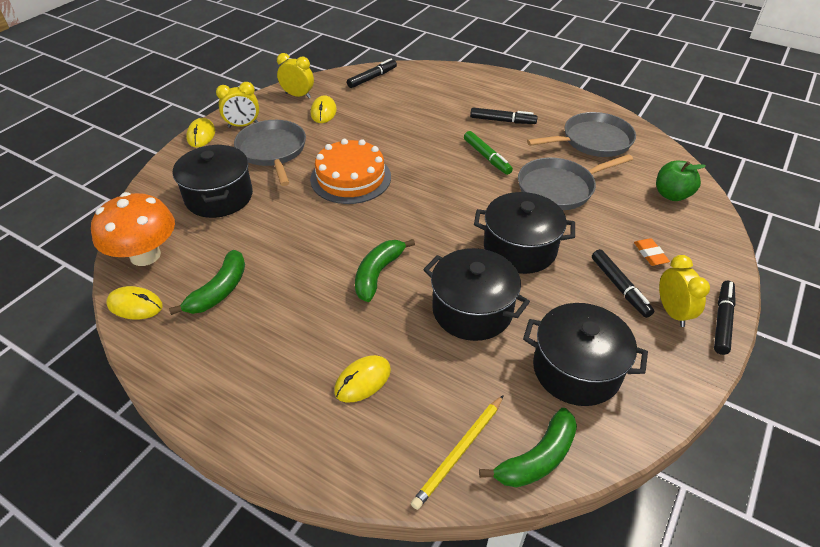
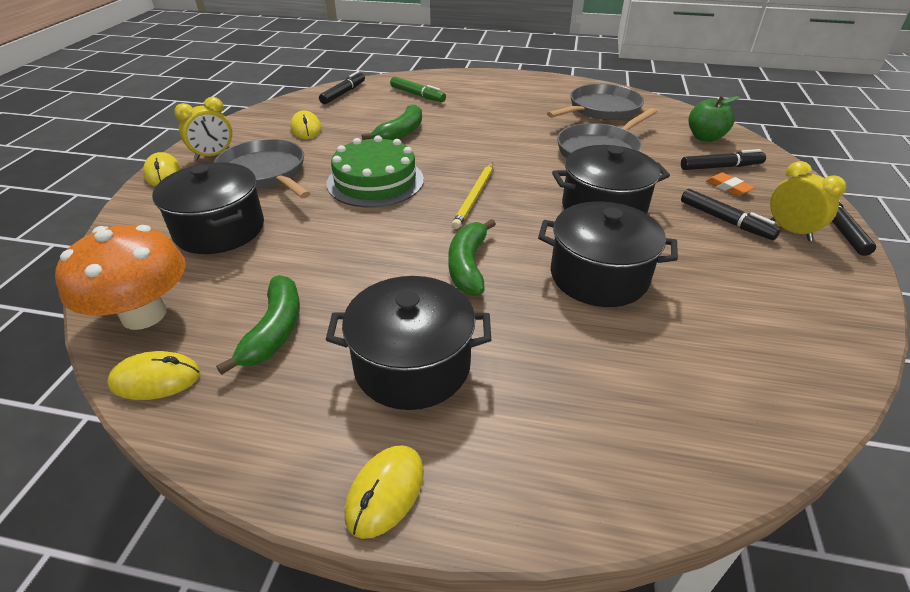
camera: 20 degrees left, 5 degrees down
yellow clock [277,53,314,98] -> none
orange cake [310,139,391,204] -> green cake [327,135,424,207]
yellow mouse [334,355,391,403] -> yellow mouse moved to [345,445,424,539]
yellow pencil [411,395,504,510] -> yellow pencil moved to [452,163,493,229]
green marker [464,131,513,175] -> green marker moved to [390,77,446,102]
black marker [470,108,538,124] -> black marker moved to [681,149,766,170]
green banana [479,408,577,488] -> green banana moved to [362,104,422,140]
black pot [523,303,648,406] -> black pot moved to [326,276,491,410]

